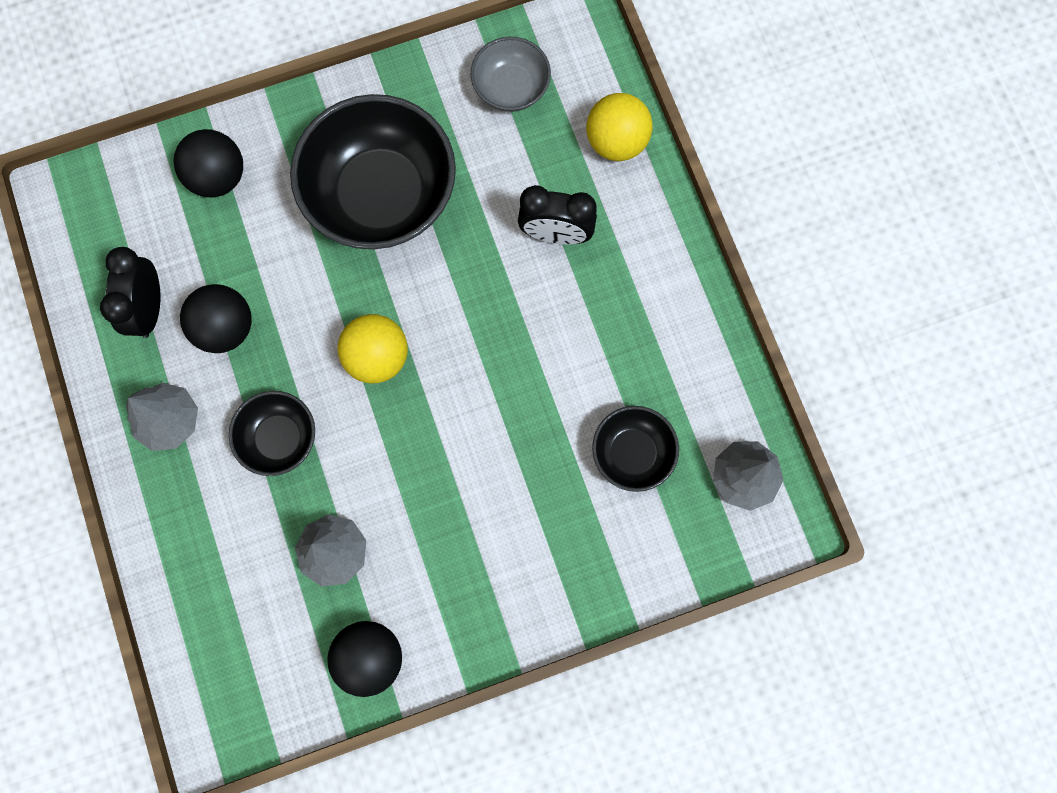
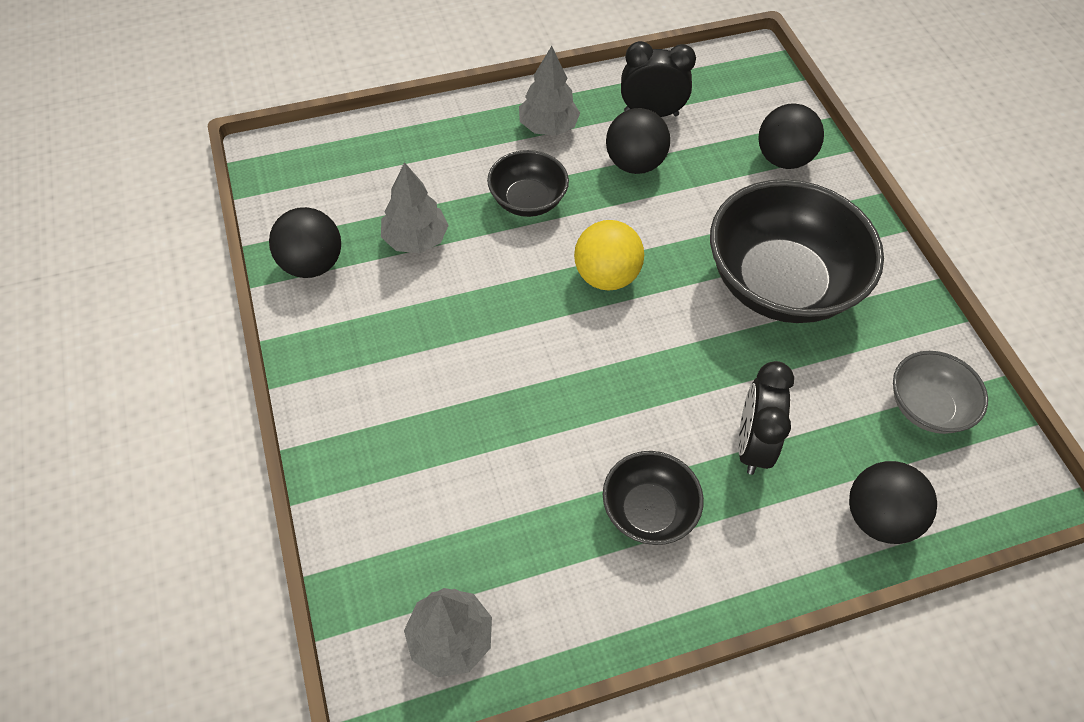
camera: 90 degrees right, 20 degrees down
yellow ball [586,93,653,161] -> black ball [849,461,937,544]
black bowl [592,406,679,492] -> black bowl moved to [603,451,704,545]

